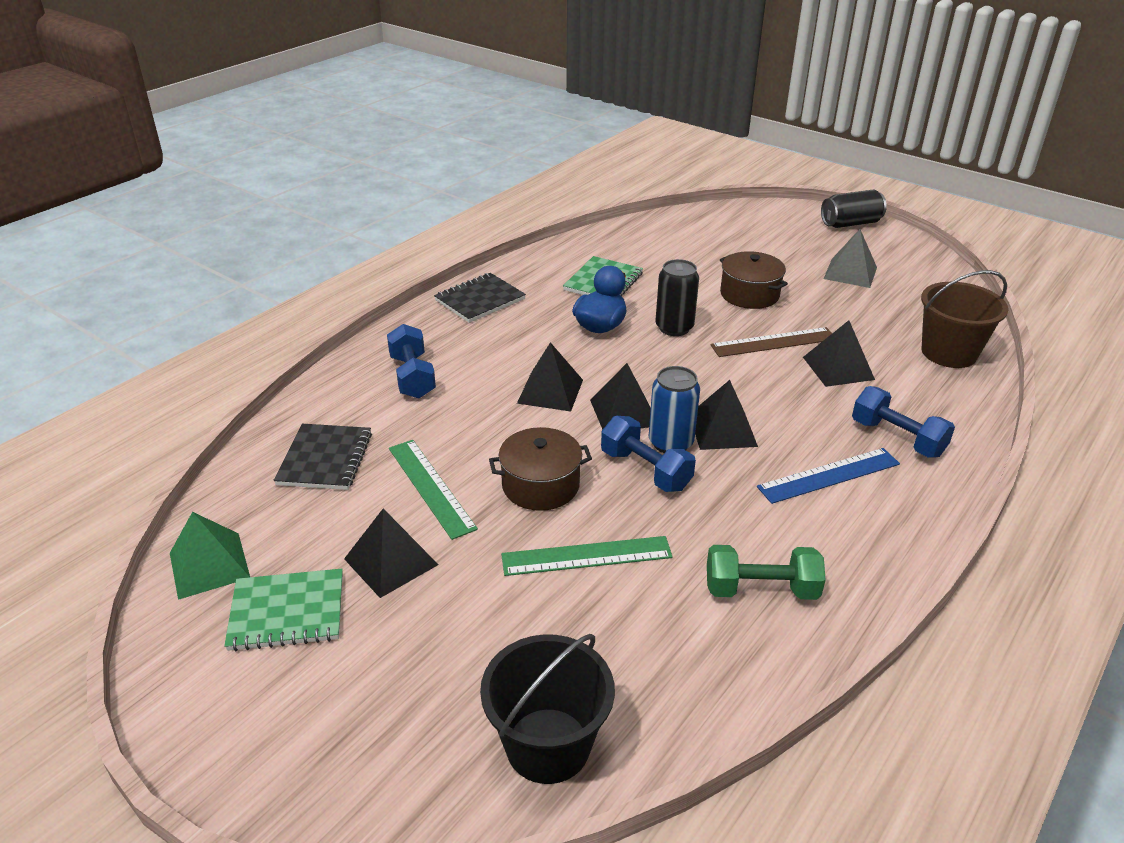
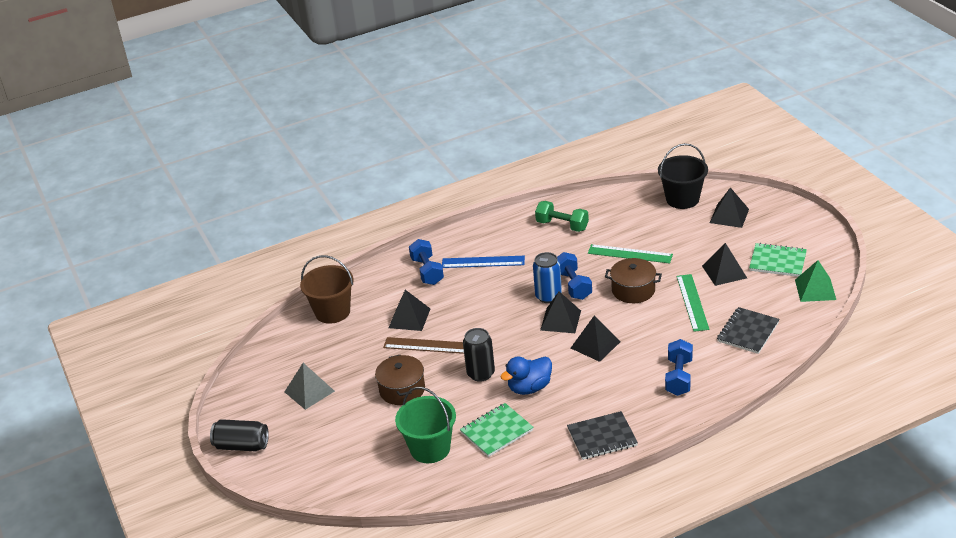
camera: 150 degrees left, 0 degrees up
black pyramid [695,380,758,450] -> black pyramid moved to [710,187,749,228]
none -> green bucket [395,387,456,463]

